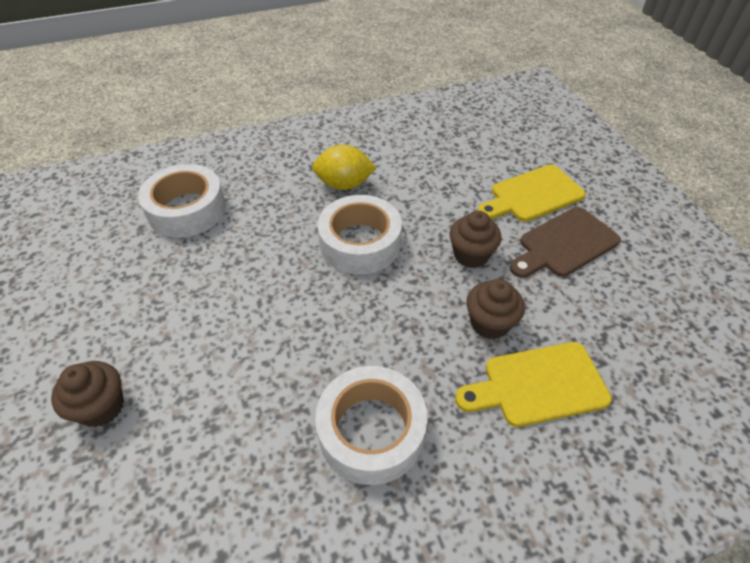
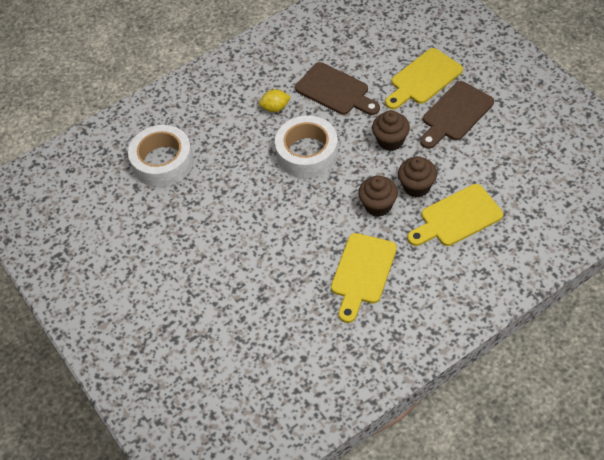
camera: 10 degrees left, 5 degrees up
brown cupcake [51,361,124,427] -> brown cupcake moved to [358,175,398,217]
yellow lemon [312,145,376,190] -> yellow lemon [259,89,291,112], size x0.64
white tape [315,366,427,485] -> yellow cutting board [331,233,397,323]
none -> brown cutting board [295,62,380,115]

